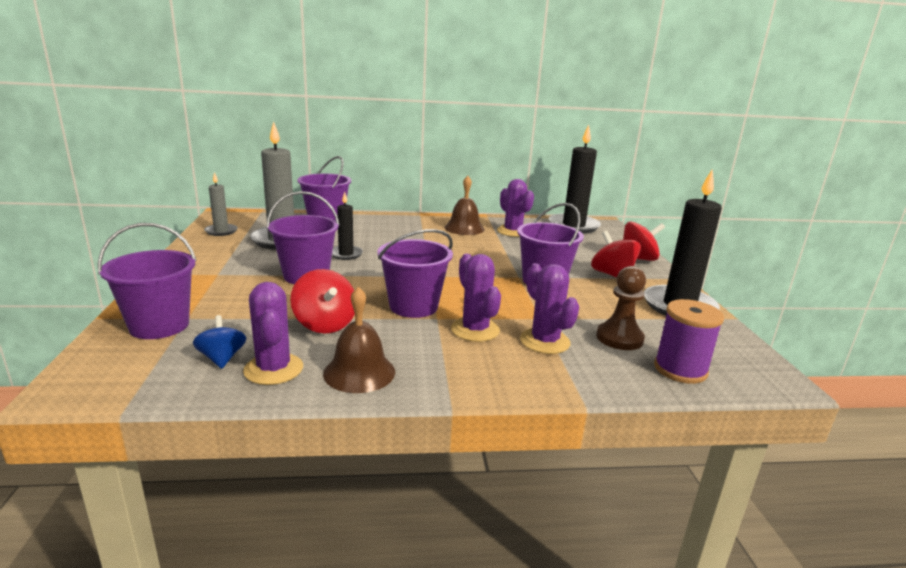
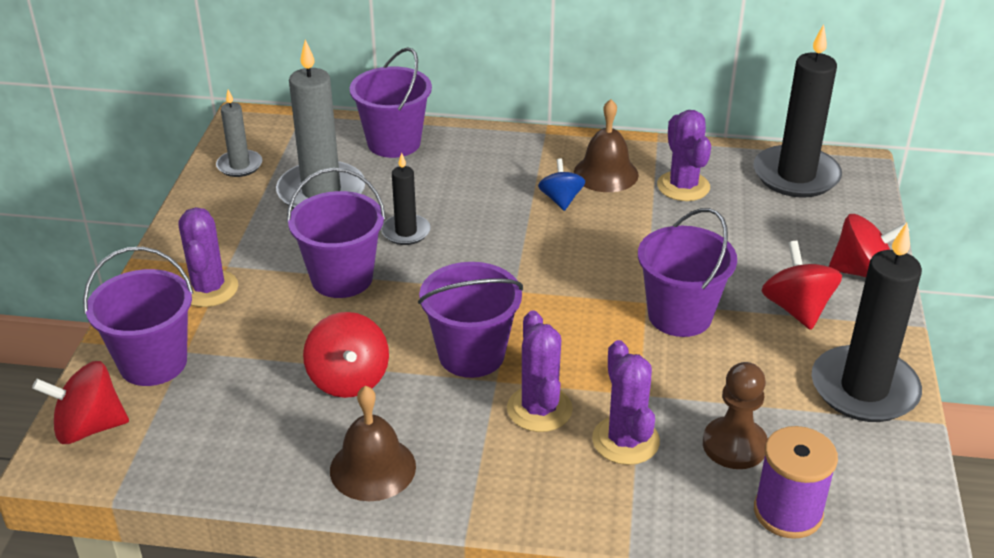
camera: 15 degrees right, 15 degrees up
blue spinning top [193,315,246,369] -> blue spinning top moved to [538,158,585,211]
purple cactus [243,282,303,385] -> purple cactus moved to [178,207,238,307]
none -> red spinning top [32,361,129,444]

